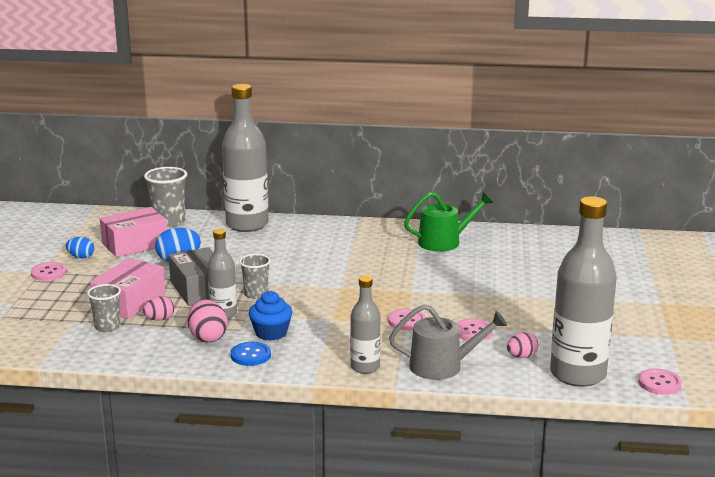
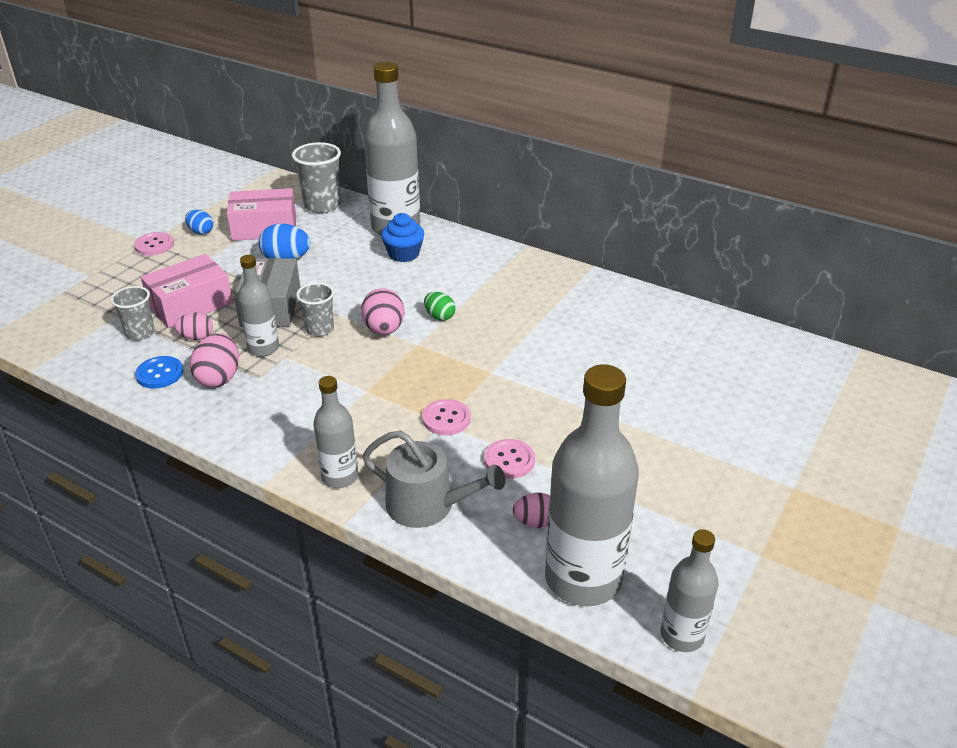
camera: 25 degrees right, 15 degrees up
blue button [231,342,271,366] -> blue button moved to [135,356,183,389]
blue cupcake [249,291,292,341] -> blue cupcake moved to [381,213,424,262]
green watering can [404,192,493,252] -> none
pink button [638,369,682,395] -> grey bottle [661,529,718,652]
none -> pink egg [361,288,404,335]
none -> green egg [424,292,455,321]

